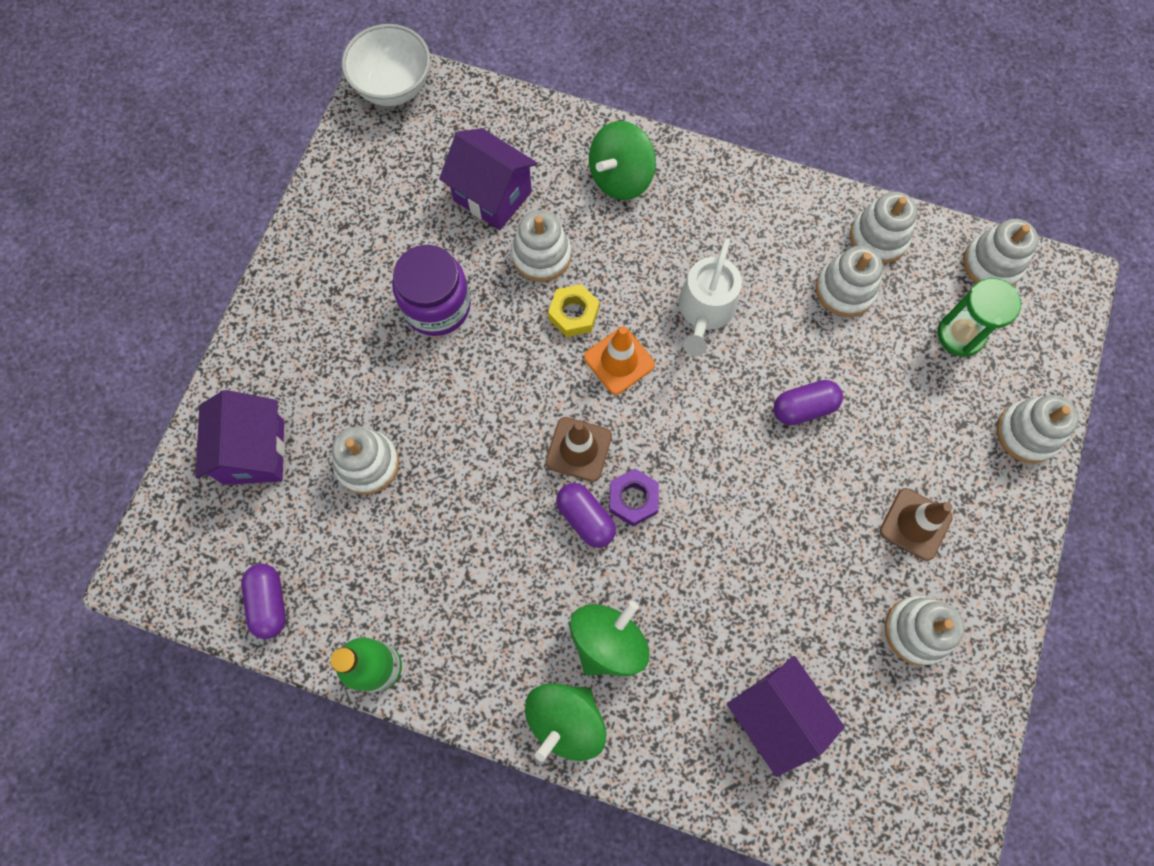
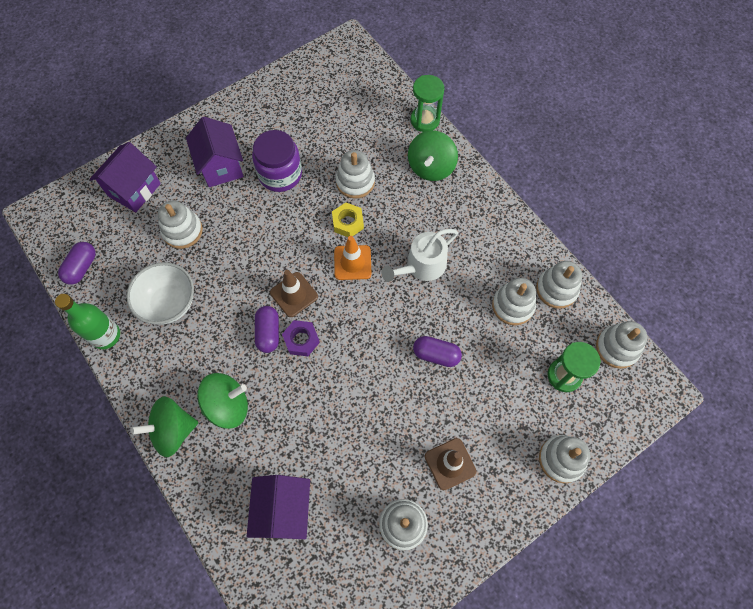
camera: 35 degrees right, 5 degrees down
white bowl [342,24,430,106] -> white bowl moved to [127,262,194,325]
purple house [439,128,538,230] -> purple house moved to [186,117,244,187]
green spinning top [589,121,656,200] -> green spinning top turned 60 degrees counterclockwise [408,130,458,181]
none -> green hourglass [411,75,444,132]

